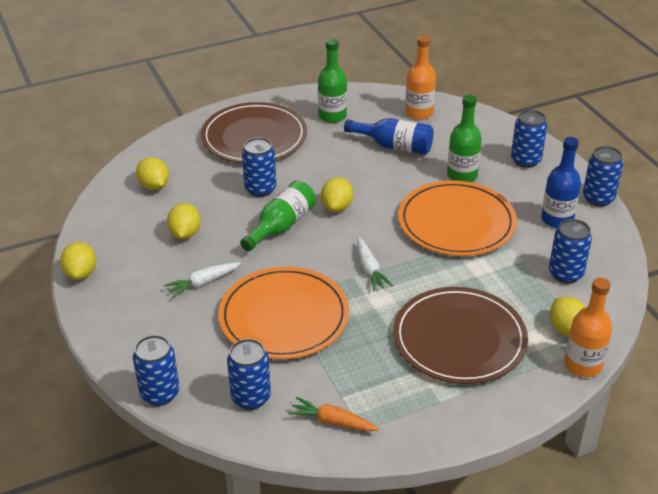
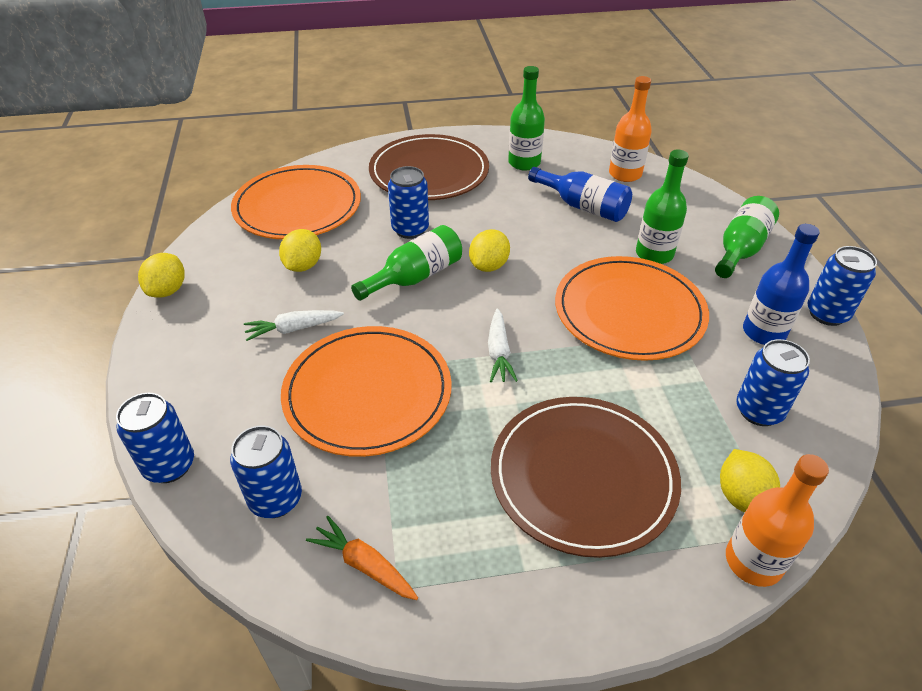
camera: 15 degrees right, 5 degrees up
yellow lemon [136,157,169,190] -> orange plate [231,165,361,239]
blue can [511,110,547,168] -> green bottle [715,196,779,278]

